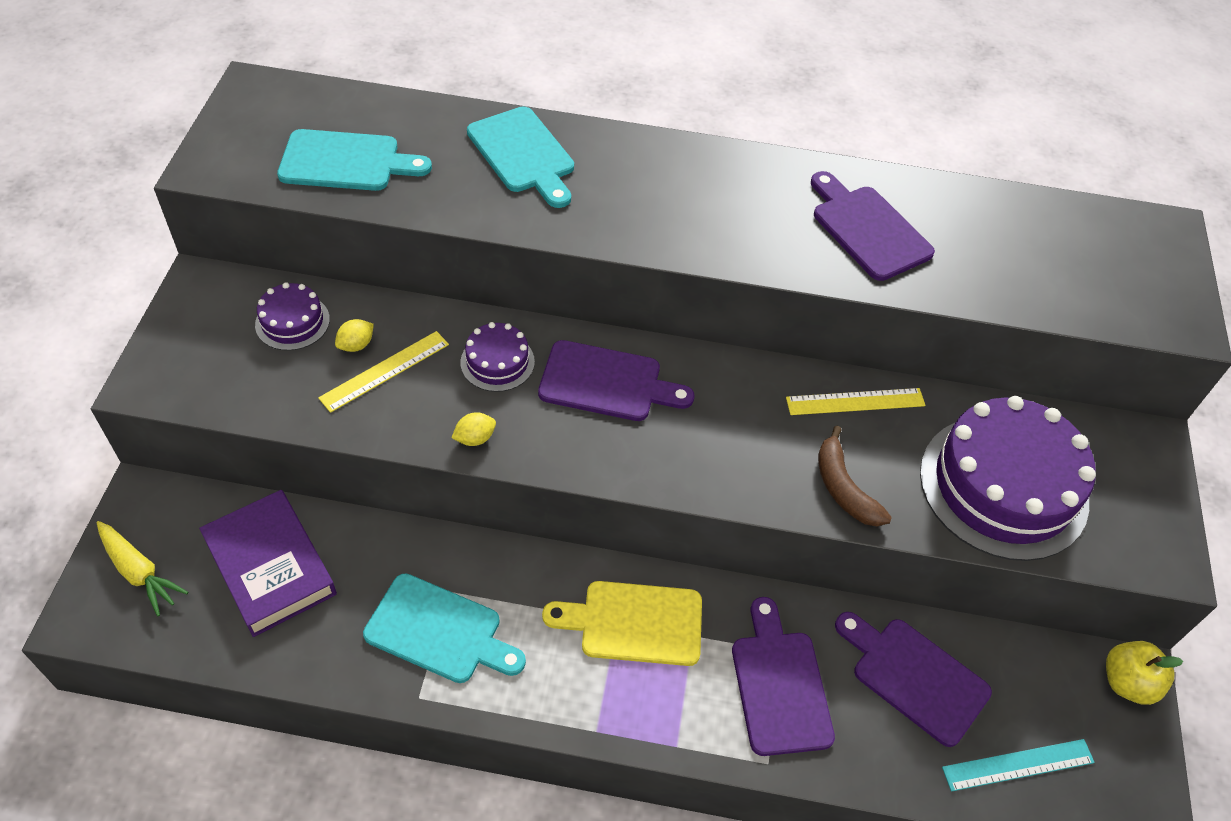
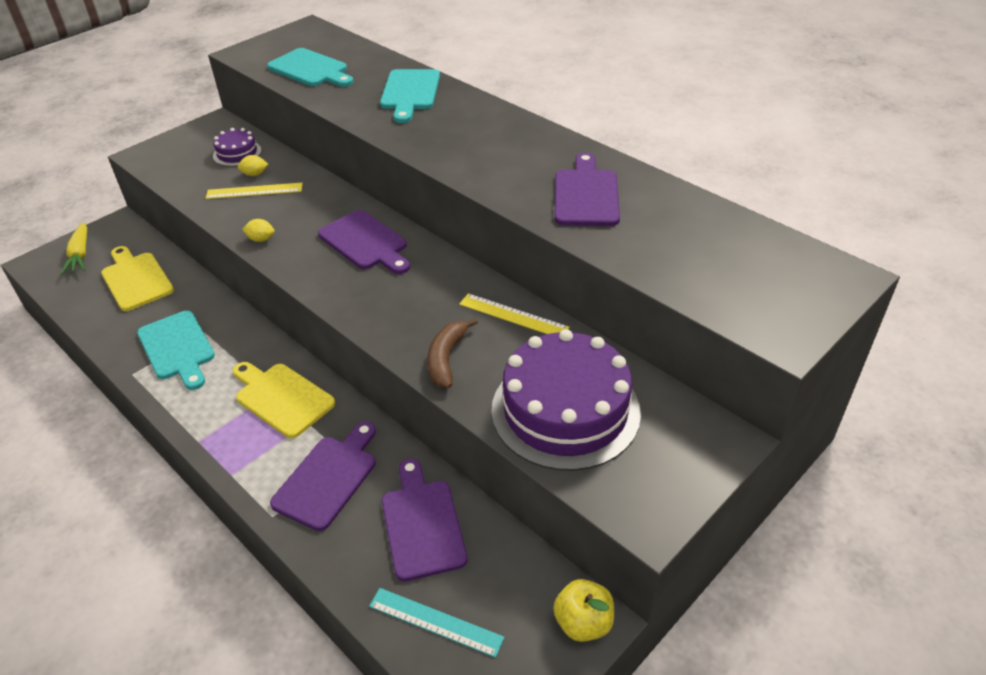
camera: 40 degrees right, 10 degrees down
purple book [199,490,337,637] -> yellow cutting board [101,246,174,311]
purple cake [460,322,535,392] -> none

